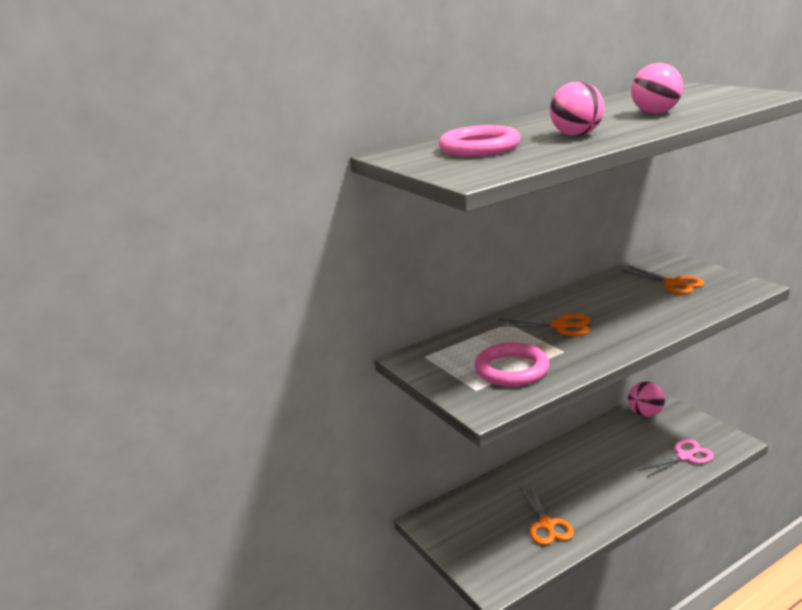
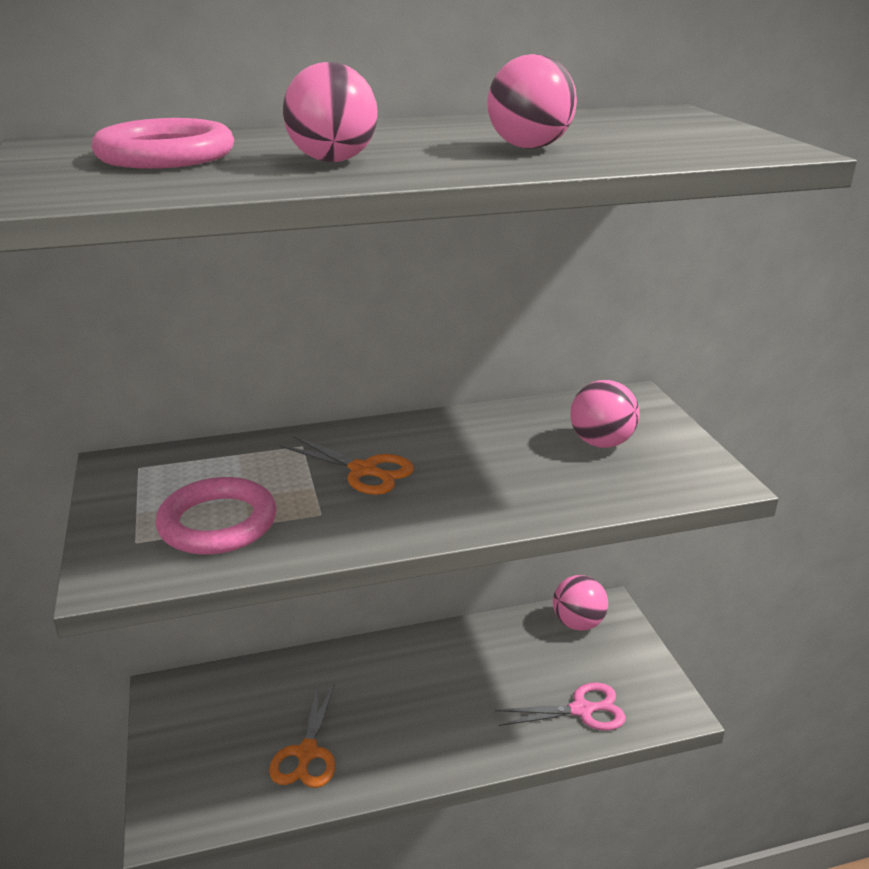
camera: 15 degrees right, 5 degrees up
orange scissors [621,266,705,294] -> pink ball [570,380,640,448]

